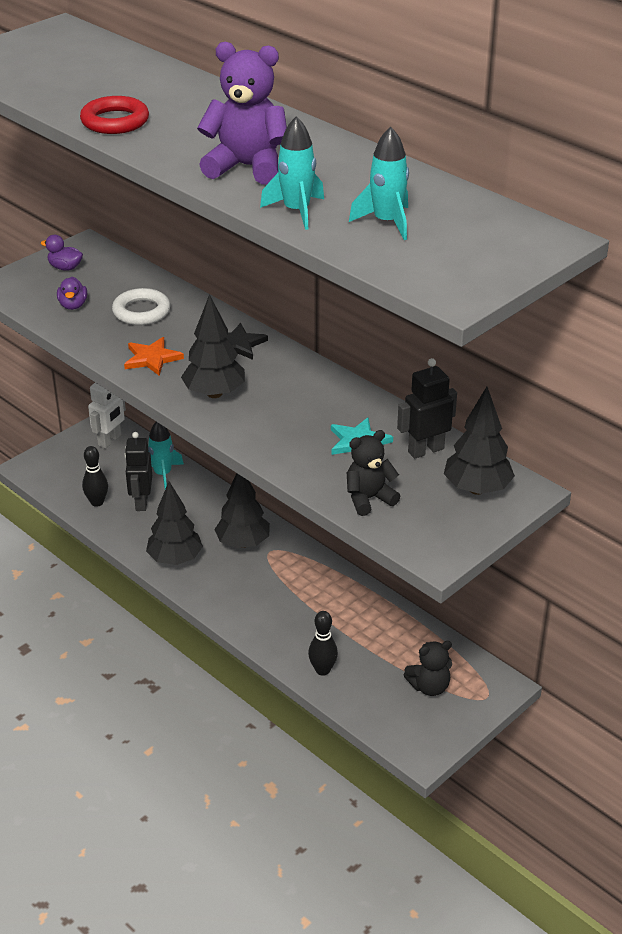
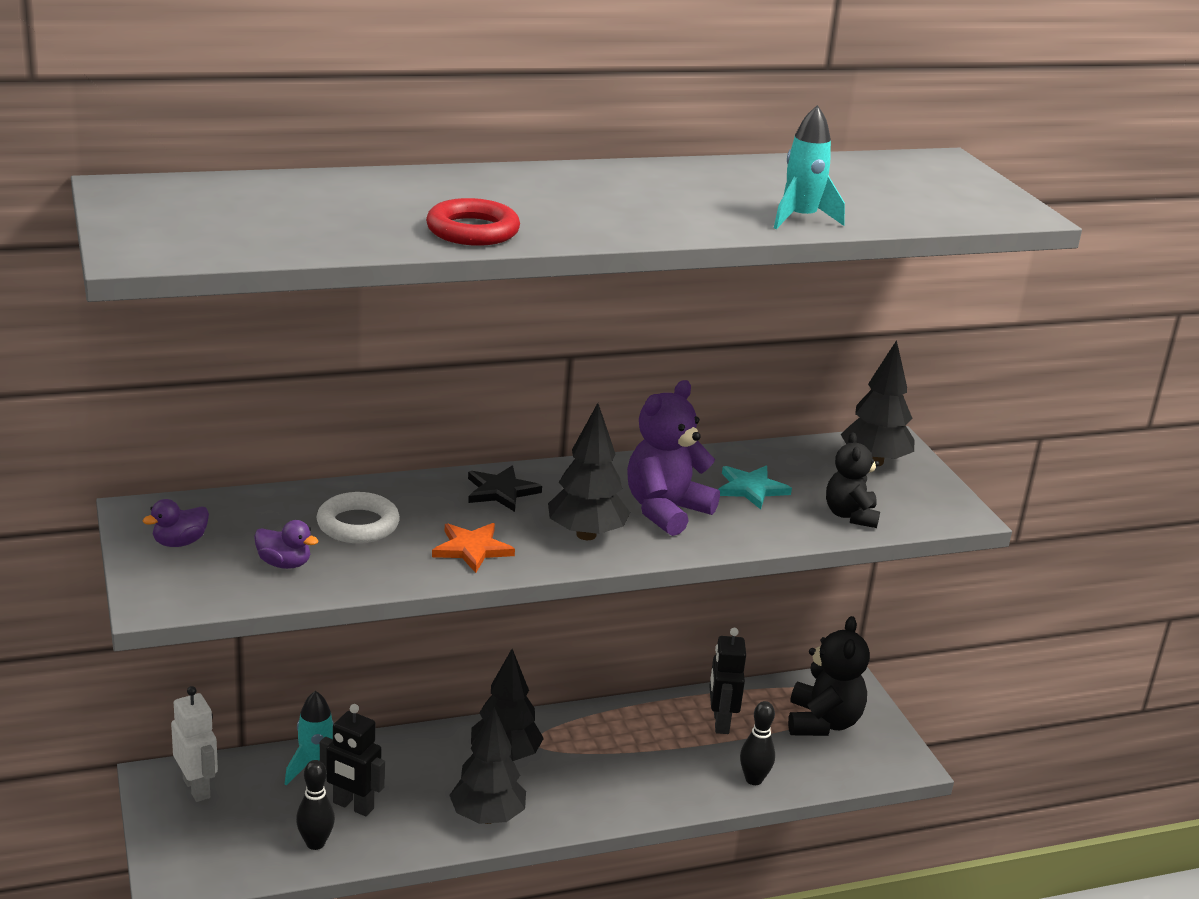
camera: 65 degrees left, 10 degrees down
purple teddy bear [197,42,287,185] -> purple teddy bear moved to [627,380,720,536]
turquoise rocket [349,127,409,240] -> none
black robot [397,358,457,459] -> black robot moved to [710,628,746,734]
black teddy bear [404,641,452,696] -> black teddy bear [788,616,870,736], size x1.54

